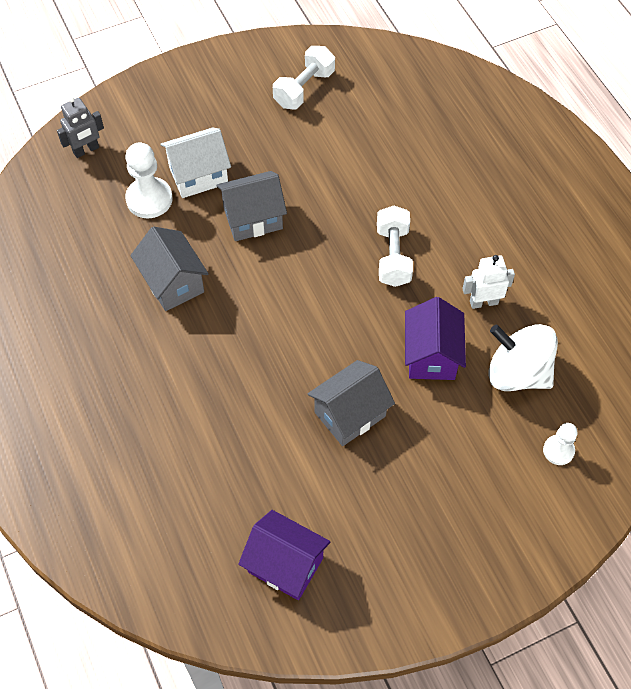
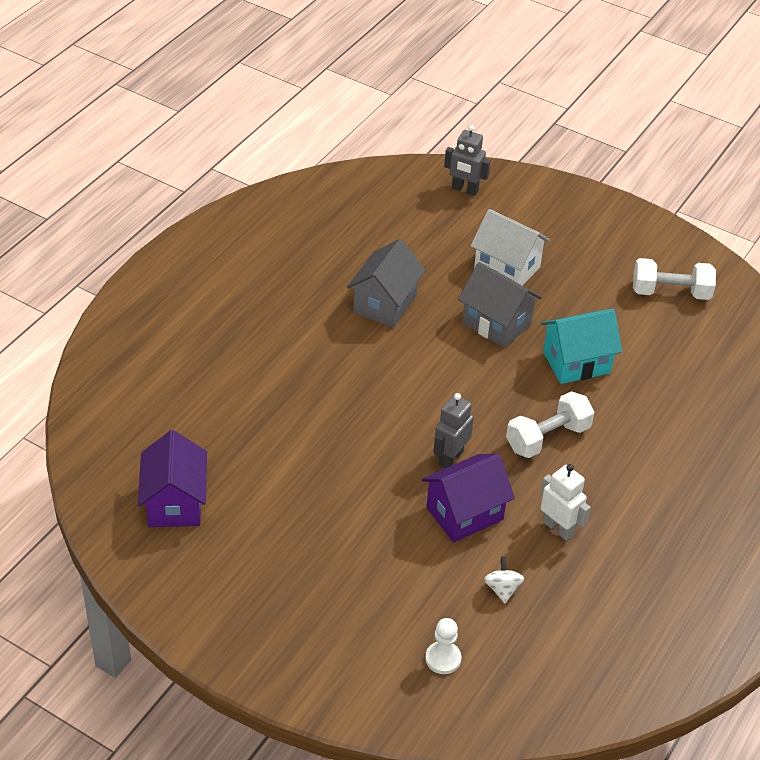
camera: 55 degrees right, 15 degrees down
white pawn [125,142,173,218] -> none
grey house [308,360,395,446] -> none
white spinning top [489,324,558,391] -> white spinning top [484,557,524,603], size x0.43
none -> grey robot [433,393,474,469]
none -> turquoise house [541,309,622,384]

